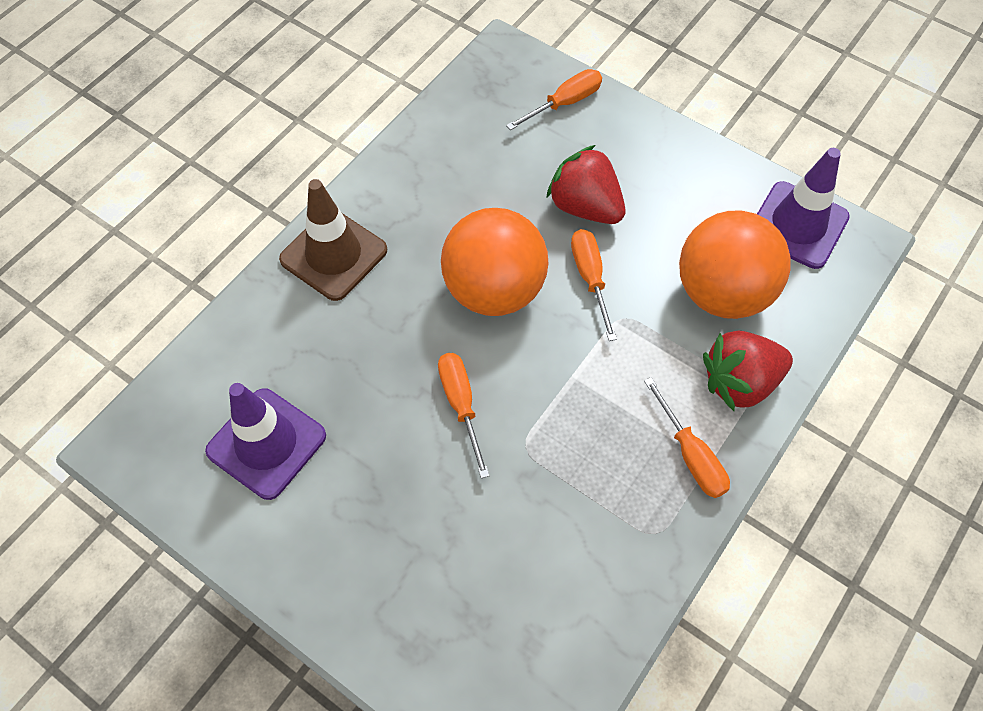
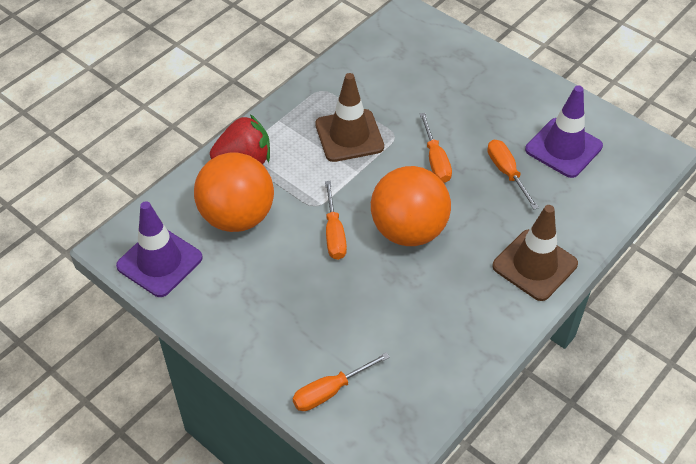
camera: 175 degrees left, 10 degrees down
red strawberry [546,145,625,224] -> none
orange screwdriver [644,377,730,498] -> orange screwdriver moved to [488,140,539,210]
none -> brown traffic cone [315,73,384,162]

